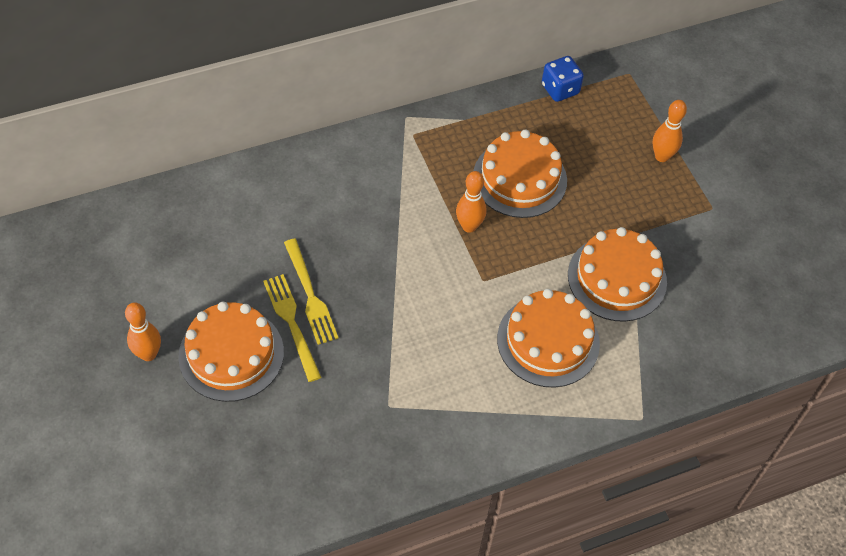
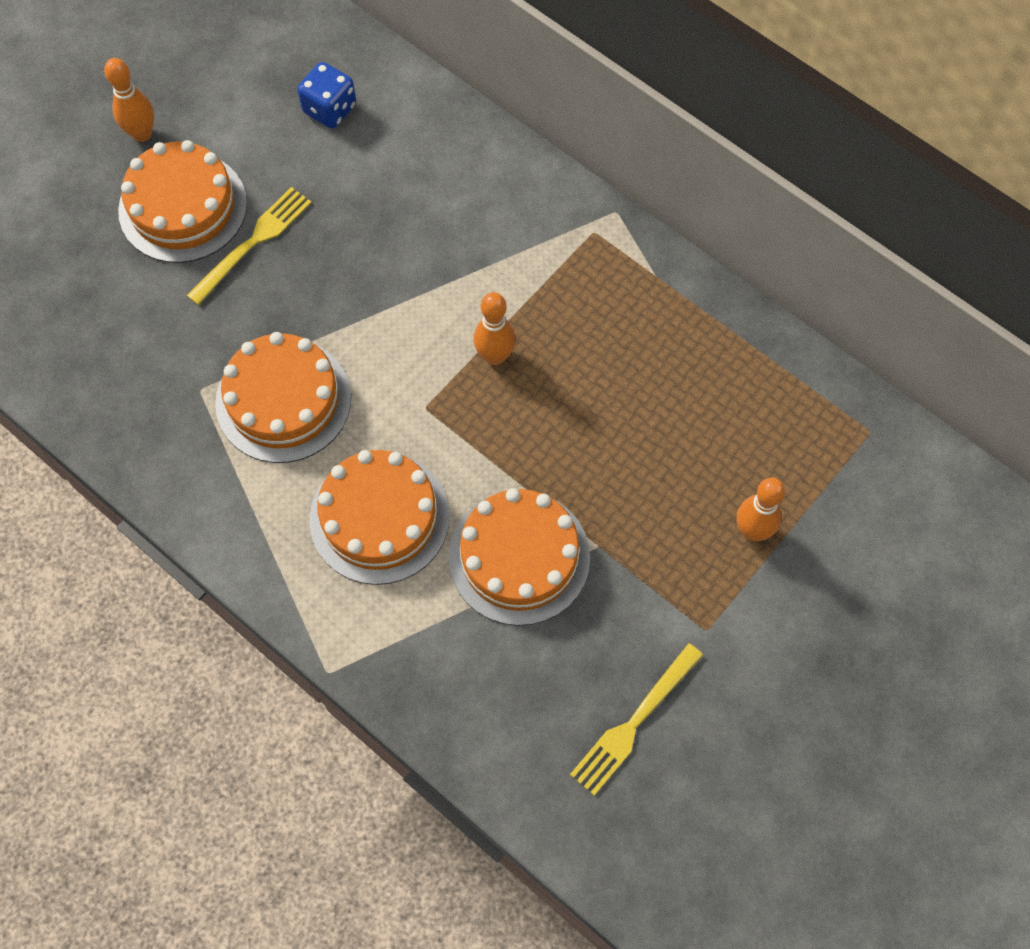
camera: 65 degrees right, 10 degrees up
yellow fork [284,239,339,345] -> yellow fork moved to [570,643,703,795]
orange cake [473,130,567,218] -> orange cake moved to [215,332,351,463]
blue dice [542,56,584,102] -> blue dice moved to [297,62,356,128]

